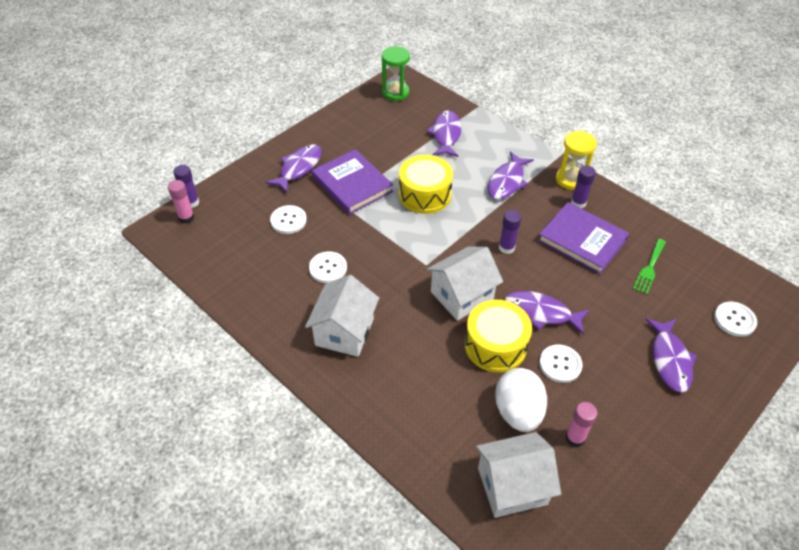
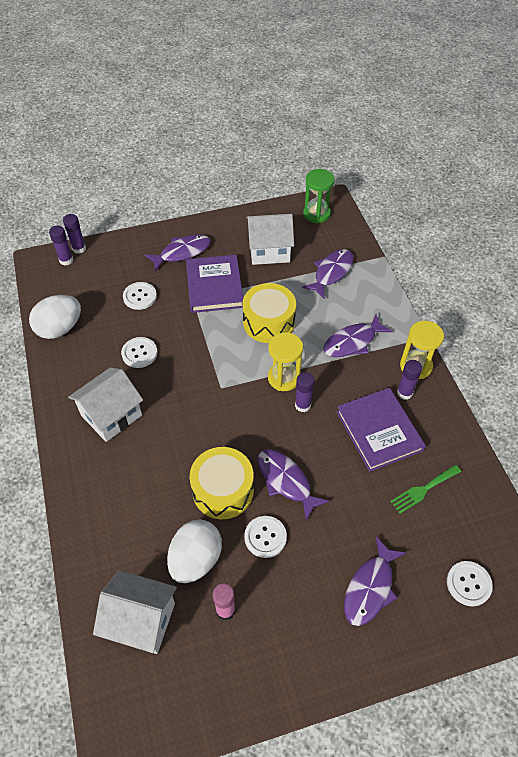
camera: 30 degrees right, 5 degrees up
pink glue stick [168,180,194,224] -> purple glue stick [49,226,73,266]
white house [426,246,503,321] -> white house moved to [246,214,294,265]
none -> white egg [29,295,81,339]
none -> yellow hourglass [268,333,303,391]

